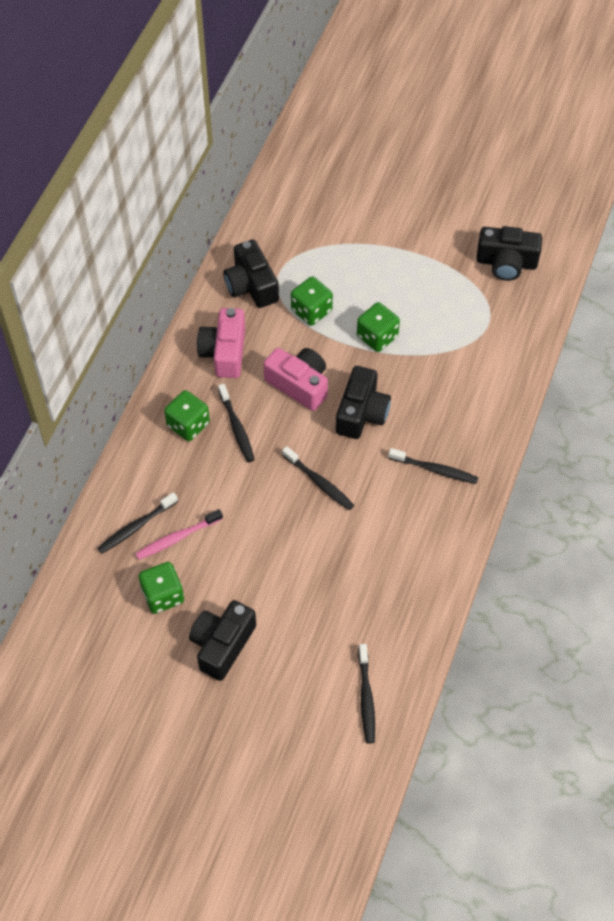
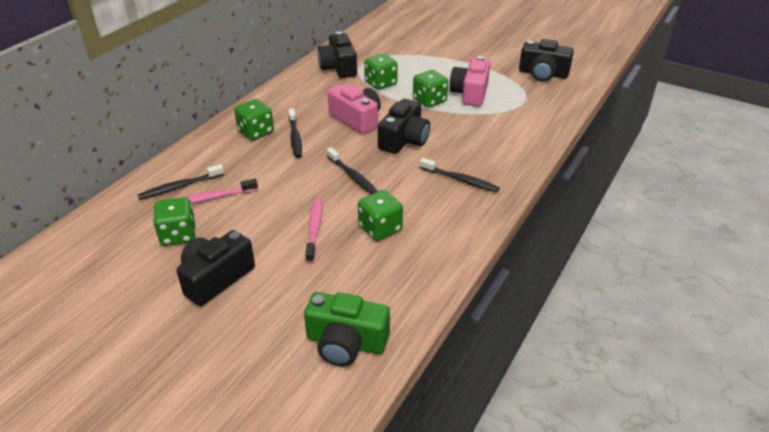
camera: 10 degrees right, 20 degrees down
pink camera [197,308,245,378] -> pink camera moved to [450,56,490,107]
black toothbrush [358,644,375,743] -> green camera [304,292,390,367]
none -> pink toothbrush [305,198,323,263]
none -> green dice [358,190,403,241]

